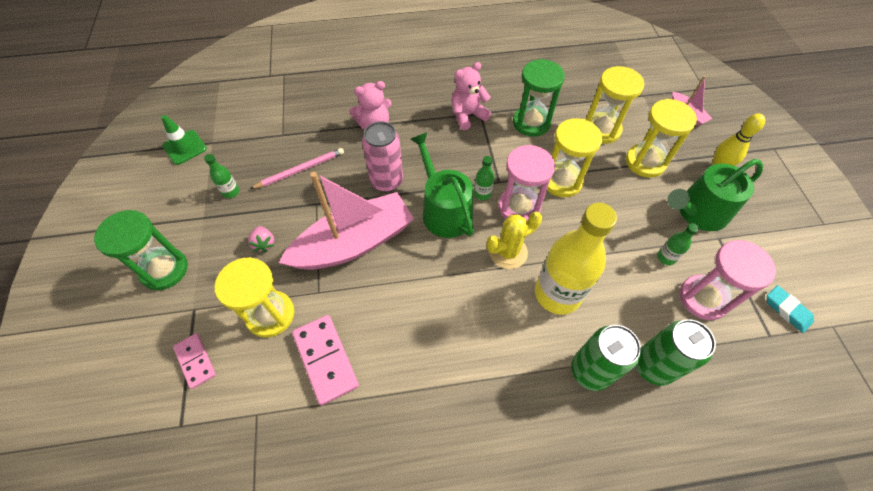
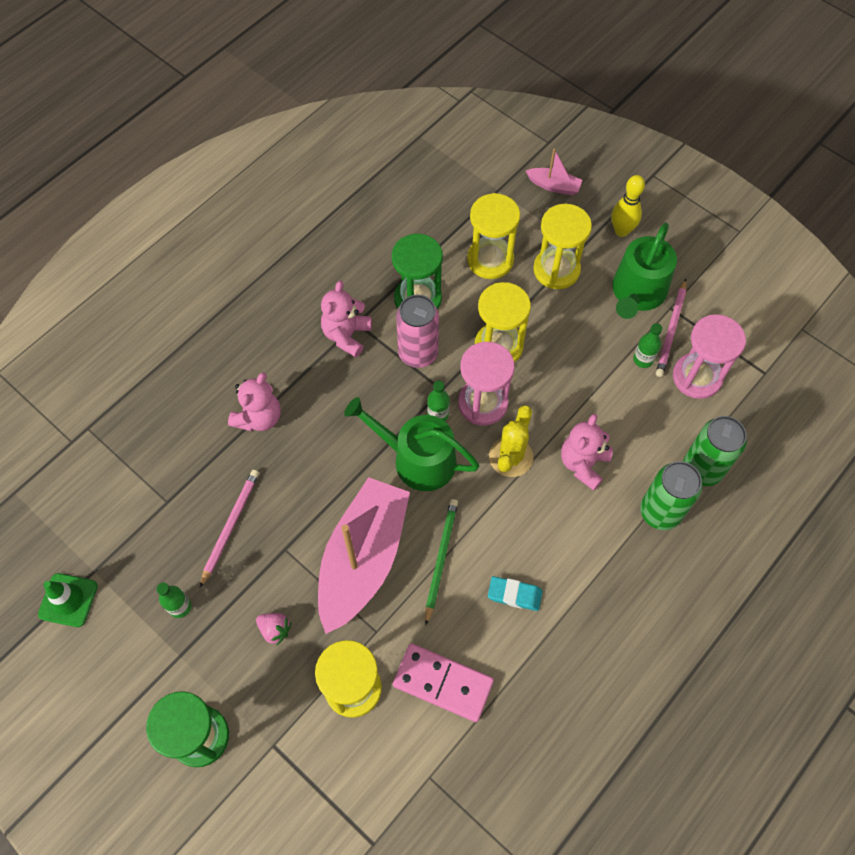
camera: 40 degrees left, 5 degrees up
pink domino [173,333,216,389] -> none
pink can [362,121,403,192] -> pink can moved to [396,295,439,368]
yellow bottle [535,203,617,315] -> pink teddy bear [561,414,613,491]
turquoise eraser [767,285,814,333] -> turquoise eraser moved to [488,576,543,611]
none -> green pencil [425,499,458,625]
none -> pink pencil [656,279,686,377]

